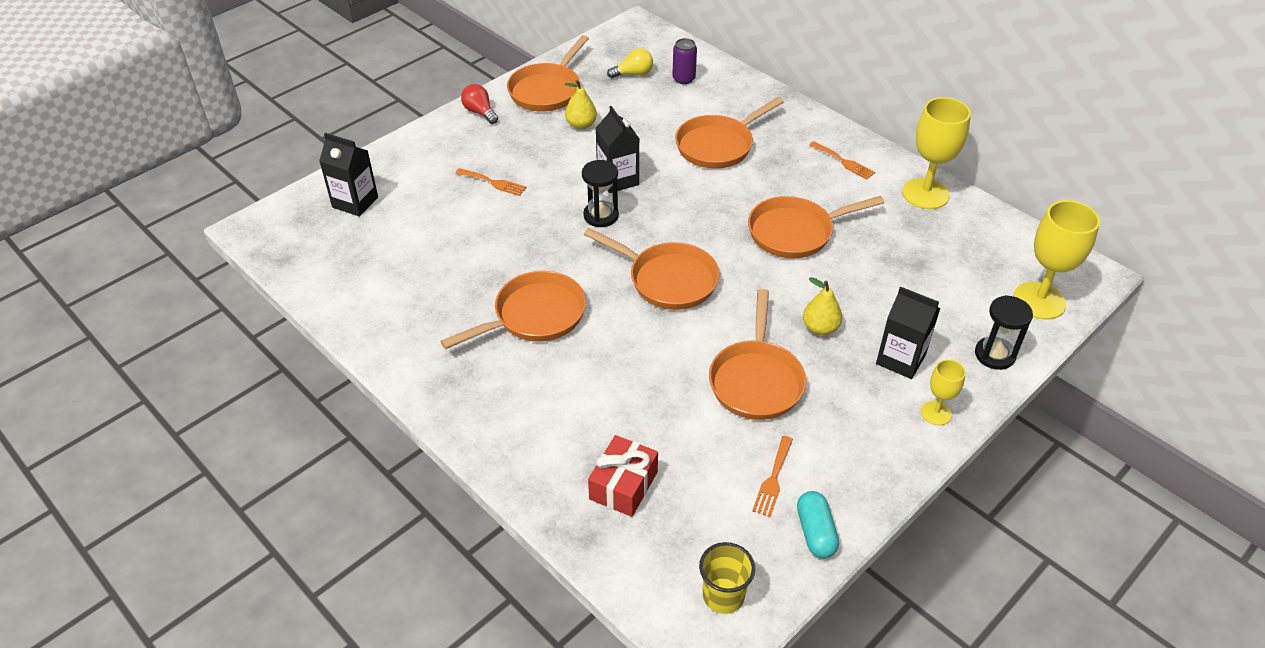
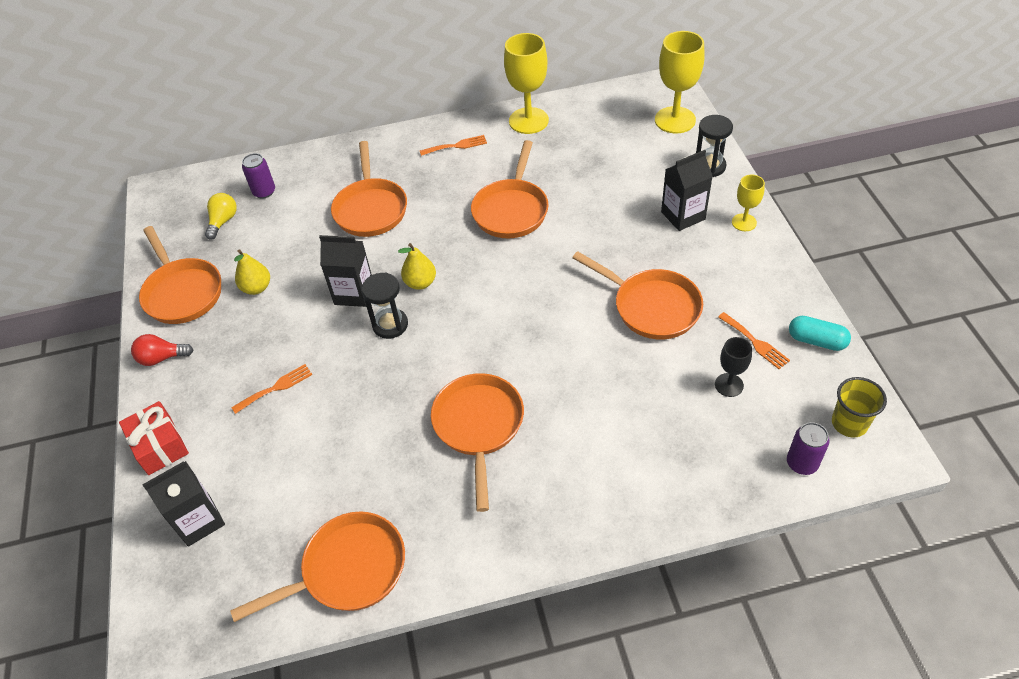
camera: 55 degrees left, 5 degrees up
orange pan [584,228,720,310] -> orange pan moved to [230,511,405,622]
red gift [588,435,658,517] -> red gift moved to [119,401,189,475]
yellow pear [803,277,842,335] -> yellow pear moved to [398,243,436,290]
none -> black goblet [715,337,752,397]
none -> purple can [787,422,830,475]

